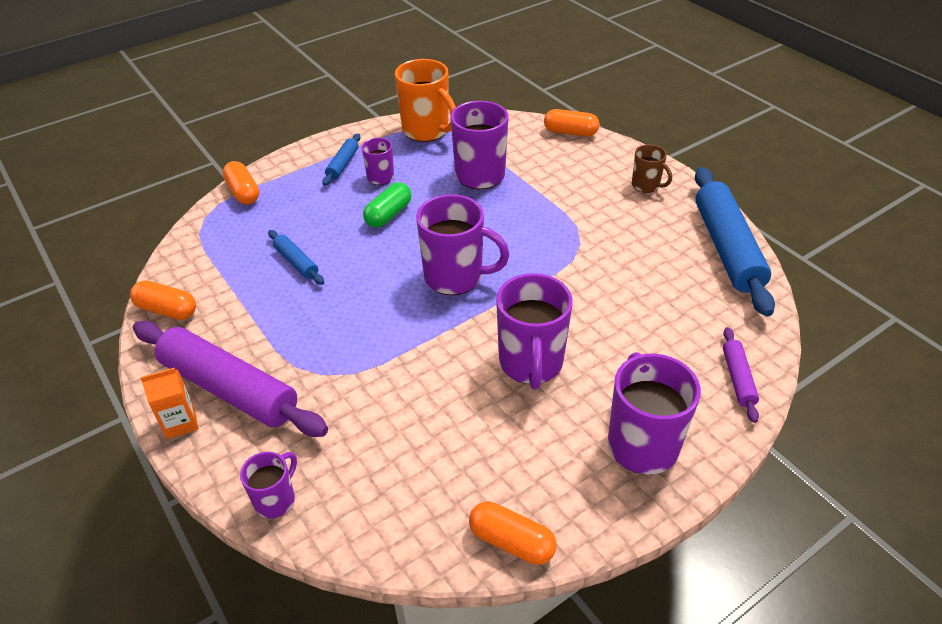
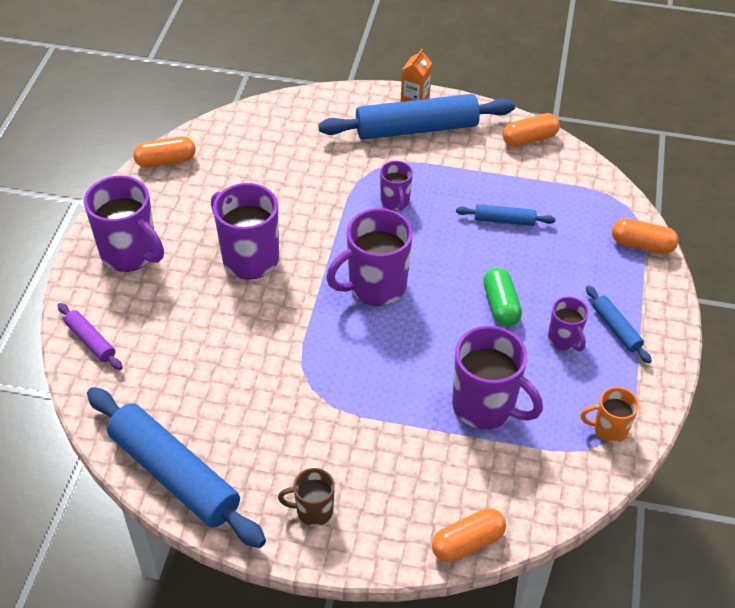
camera: 135 degrees right, 5 degrees up
purple rolling pin [133,321,328,437] -> blue rolling pin [318,94,515,140]
purple mug [240,452,297,518] -> purple mug moved to [380,161,413,211]
orange mug [395,59,456,142] -> orange mug [581,387,639,443], size x0.54

